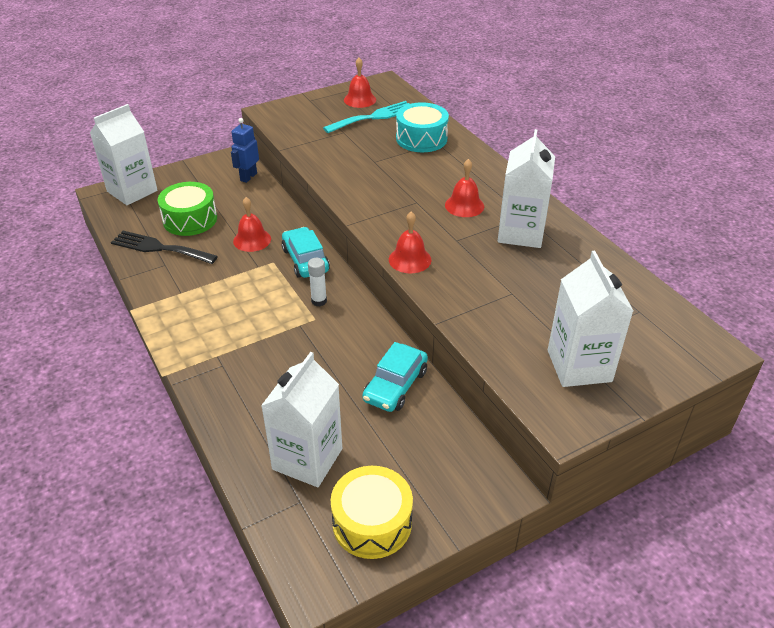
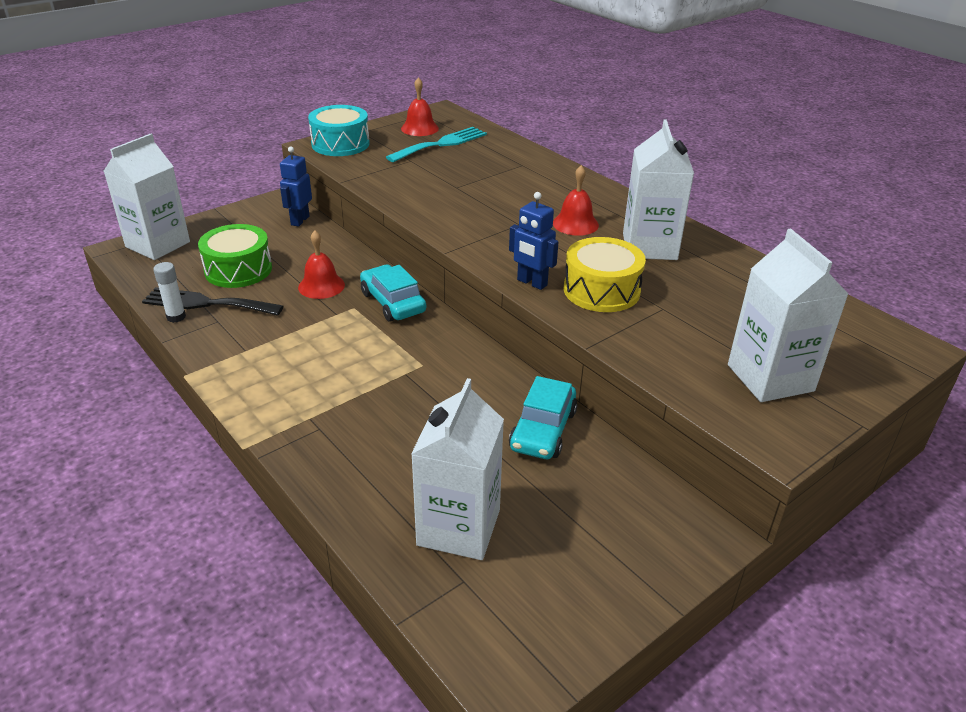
camera: 10 degrees left, 5 degrees down
white glue stick [308,258,327,306] -> white glue stick moved to [153,262,186,323]
yellow drum [331,466,413,559] -> yellow drum moved to [564,237,646,312]
red bell [389,211,431,273] -> blue robot [509,192,559,290]
turquoise drum [396,102,449,152] -> turquoise drum moved to [308,105,370,156]

